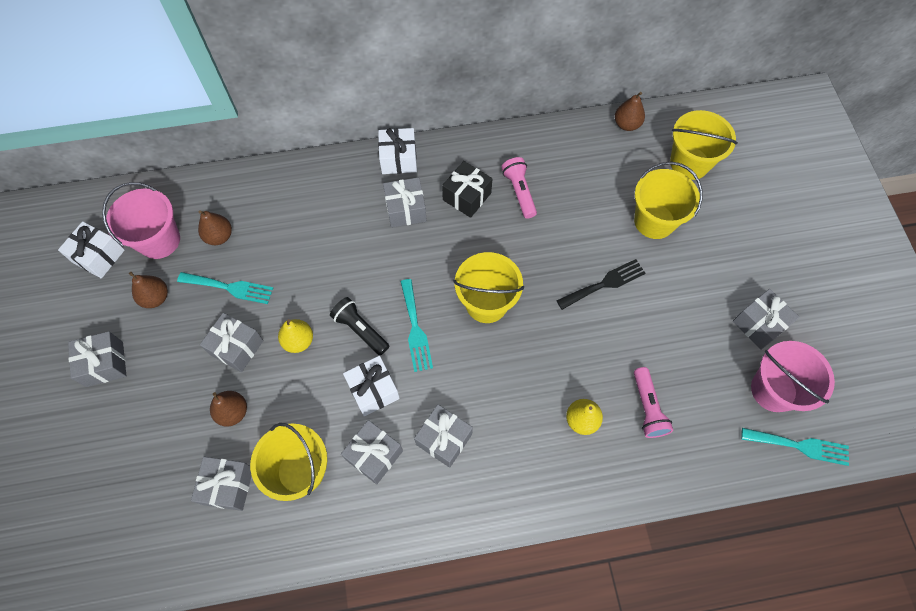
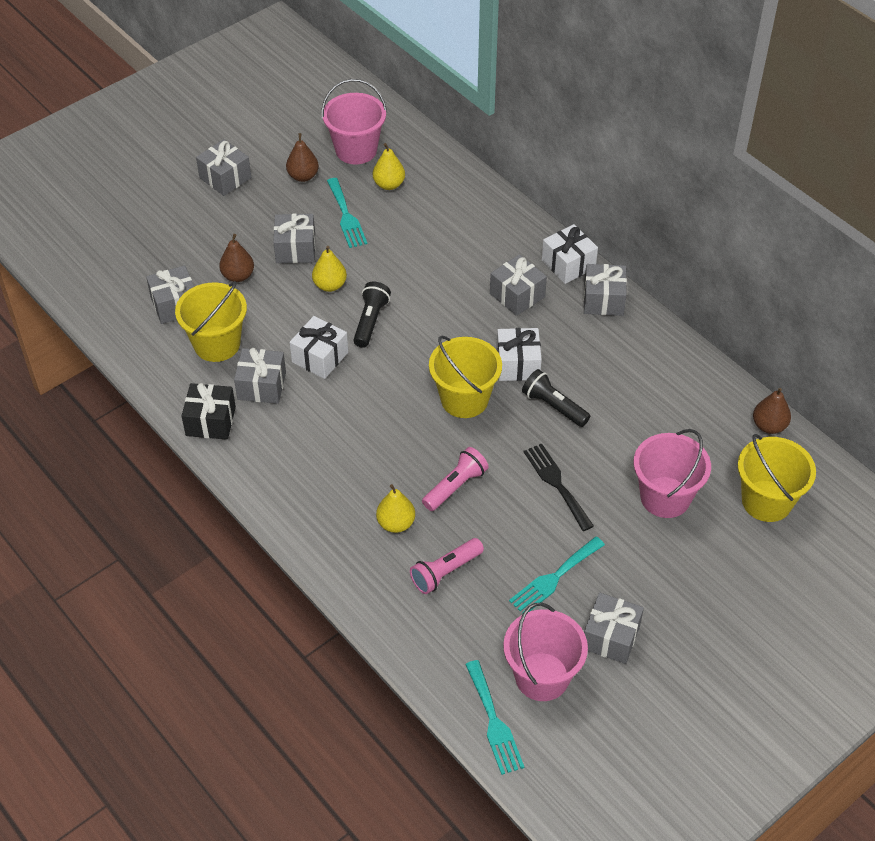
camera: 60 degrees right, 15 degrees down
white gift [58,221,125,279] -> white gift moved to [497,328,542,381]
brown pear [198,210,232,245] -> yellow pear [373,143,405,190]
turquoise fork [400,279,433,372] -> turquoise fork moved to [509,536,605,614]
grey gift [414,404,473,468] -> grey gift moved to [583,264,627,316]
black gift [442,161,492,218] -> black gift moved to [182,383,236,440]
pink flashlight [501,157,537,219] -> pink flashlight moved to [422,447,489,511]
black fork [556,259,646,310] -> black fork turned 150 degrees counterclockwise [523,443,594,531]
yellow bucket [634,162,703,239] -> pink bucket [633,429,711,518]
none -> black flashlight [522,369,590,427]

